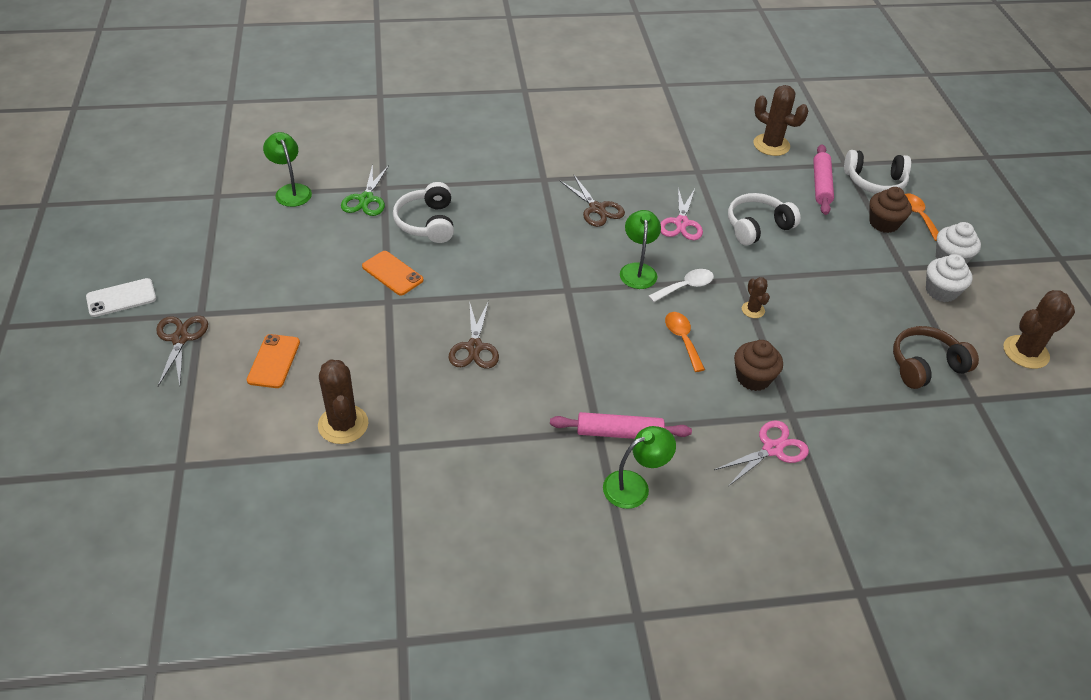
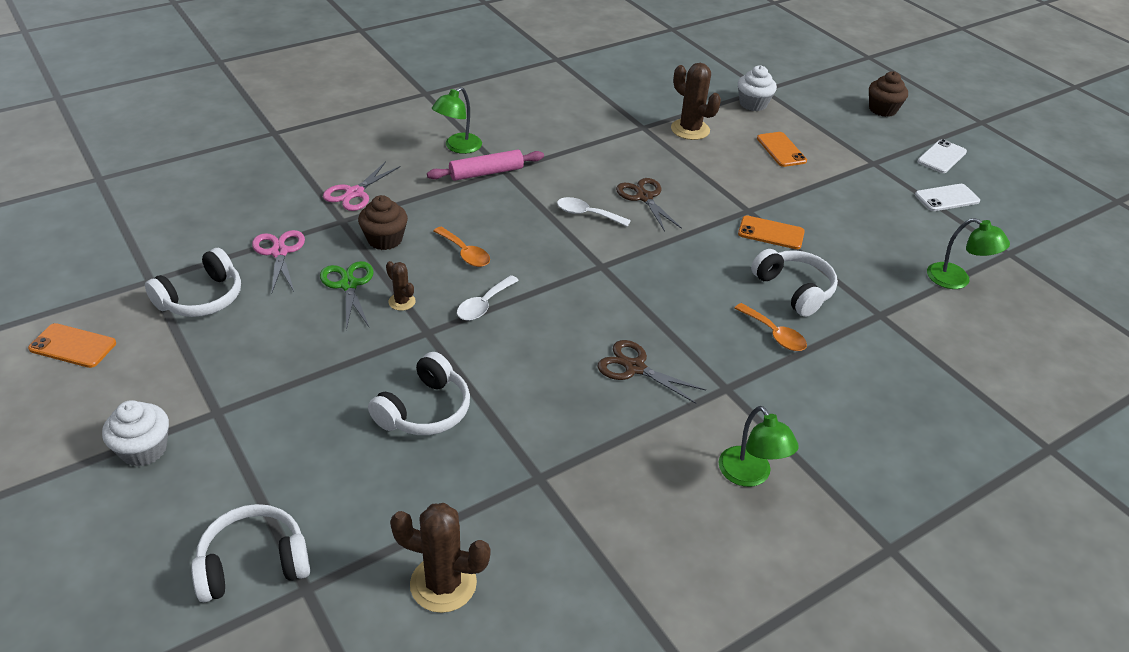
camera: 155 degrees right, 5 degrees down
brown scissors [156,316,208,386] -> none
green scissors [341,164,389,216] -> green scissors moved to [320,261,374,330]
green lamp [620,210,661,289] -> green lamp moved to [719,406,799,487]
pink scissors [660,188,703,240] -> pink scissors moved to [252,230,305,294]
pink rolling pin [813,144,834,215] -> none
brown cupcake [869,187,912,233] -> brown cupcake moved to [869,71,908,117]
brown headphones [893,326,979,389] -> white headphones [145,248,241,317]
orange spoon [905,193,939,241] -> orange spoon moved to [735,303,807,351]
white cupcake [926,254,973,302] -> white cupcake moved to [738,66,777,111]
brown cactus [1003,290,1075,369] -> orange phone [28,323,116,368]
none -> white spoon [557,197,631,227]
none -> white phone [915,184,980,211]

